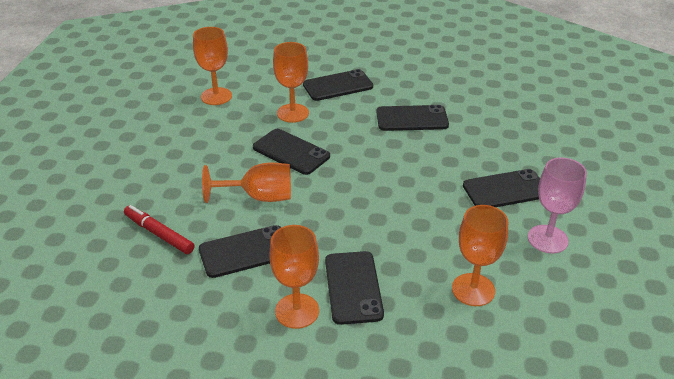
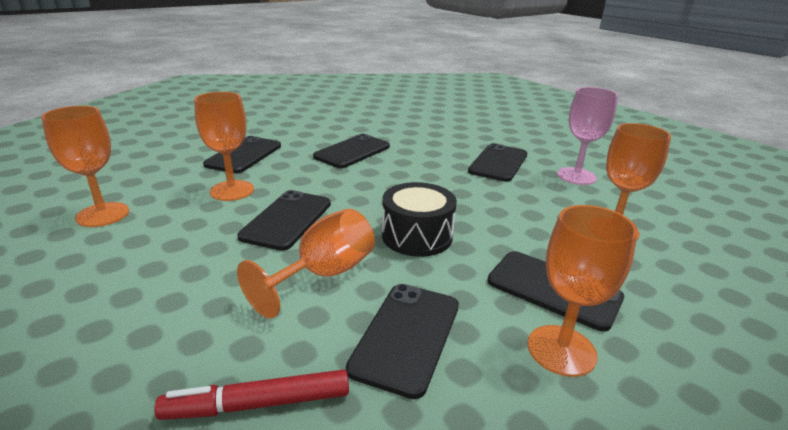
camera: 50 degrees left, 10 degrees down
black phone [253,129,330,175] -> black phone turned 60 degrees counterclockwise [237,190,331,251]
none -> black drum [382,182,457,257]

